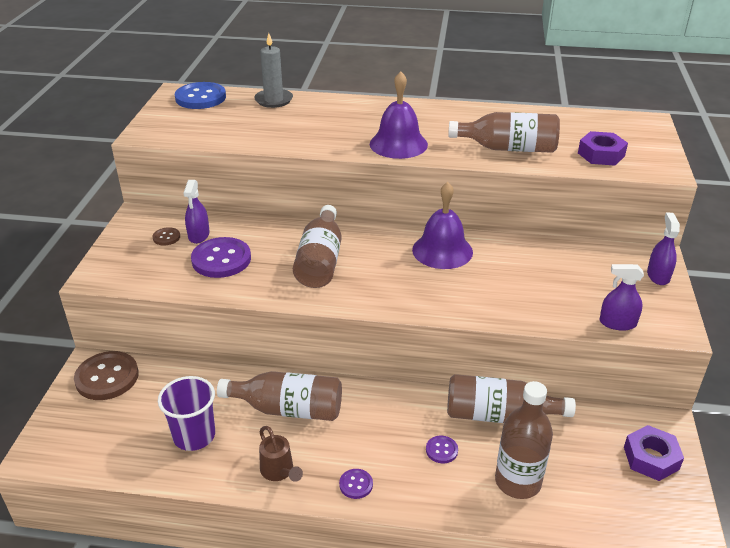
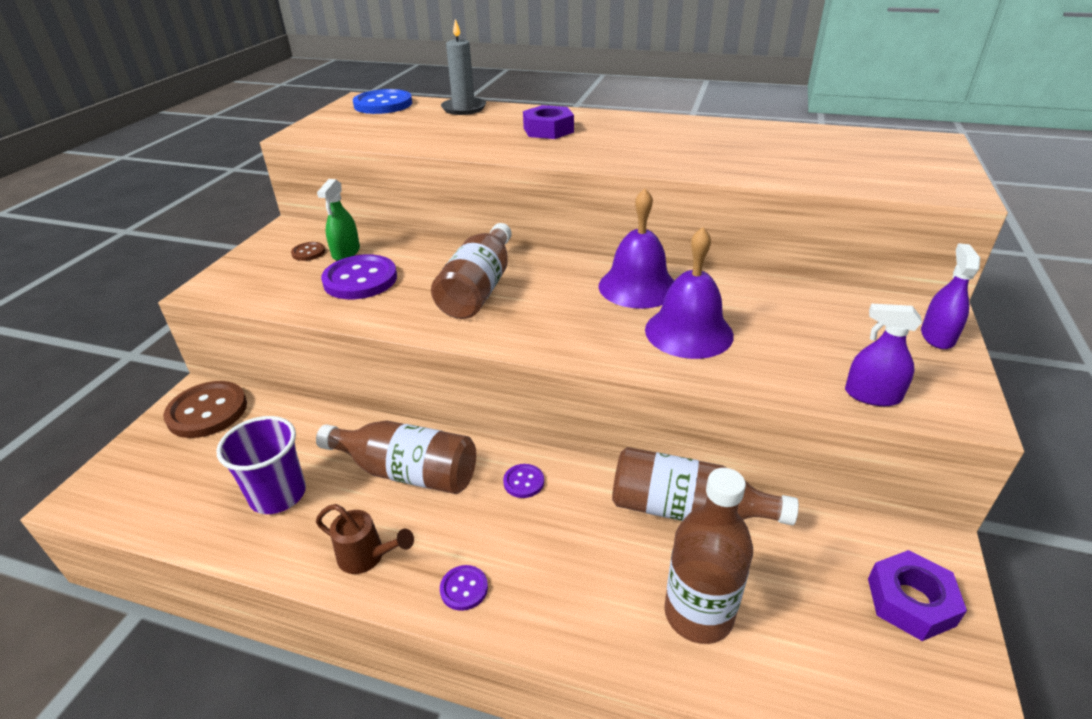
camera: 10 degrees right, 0 degrees up
purple spray bottle [184,180,209,244] -> green spray bottle [317,179,360,261]
brown watering can [259,426,303,482] -> brown watering can turned 45 degrees counterclockwise [316,504,414,574]
purple bell [370,71,428,159] -> purple bell moved to [645,227,734,359]
purple button [426,436,458,463] -> purple button moved to [503,464,544,498]
brown bottle [448,112,560,153] -> none
purple nut [578,131,628,166] -> purple nut moved to [523,105,574,139]

